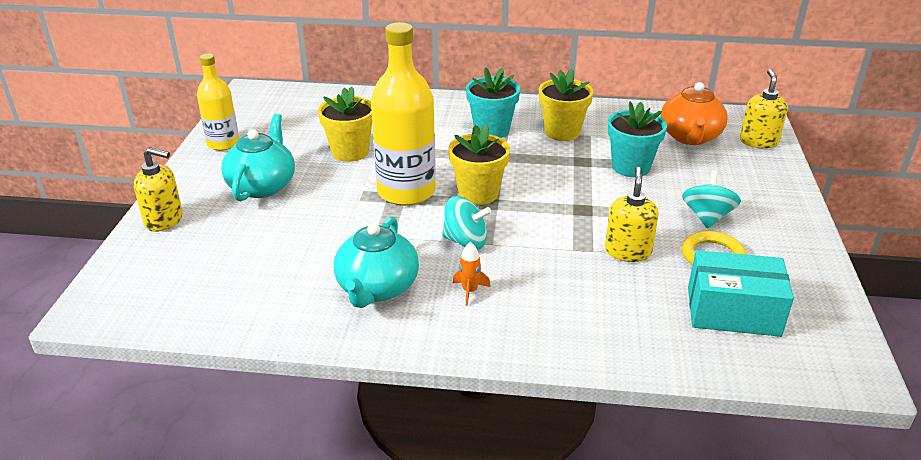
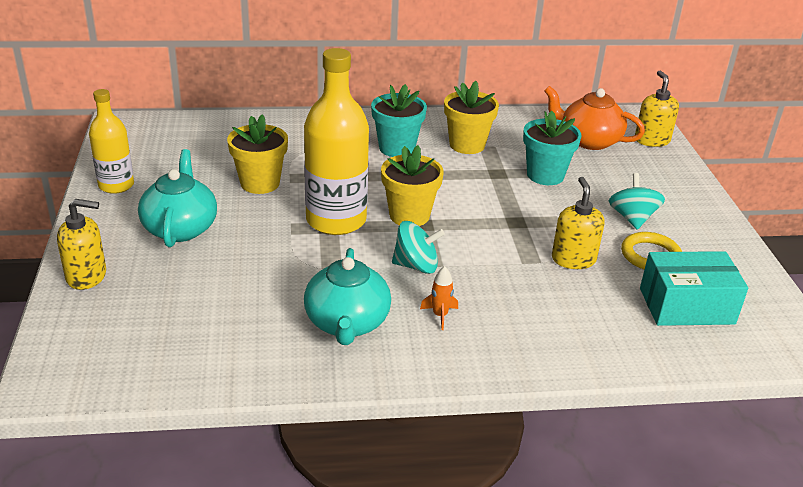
camera: 15 degrees left, 0 degrees up
orange teapot [661,82,728,145] -> orange teapot turned 120 degrees clockwise [544,86,645,150]

